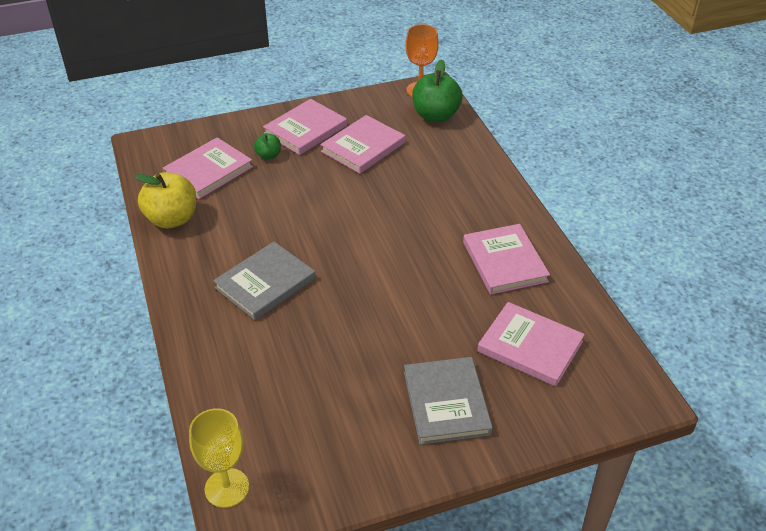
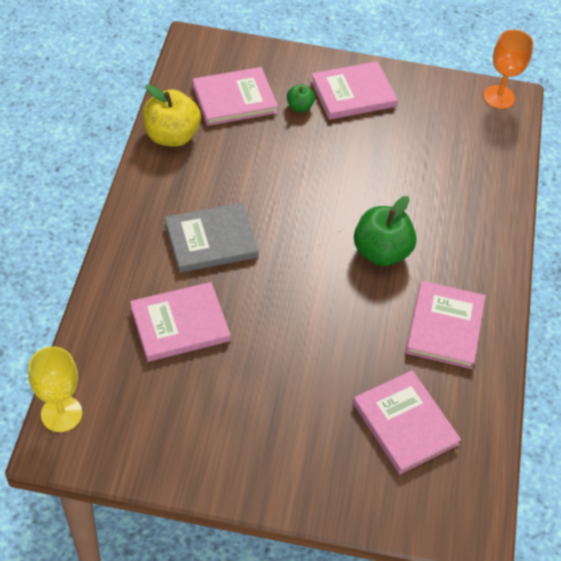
camera: 25 degrees right, 10 degrees up
pink book [320,115,405,174] -> pink book moved to [130,282,231,362]
grey book [404,357,493,445] -> none
green apple [412,59,462,122] -> green apple moved to [354,196,417,266]

